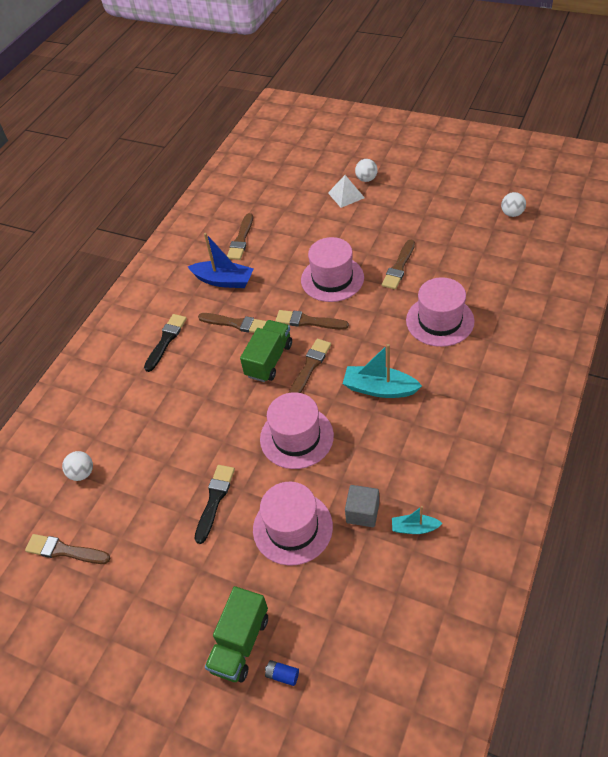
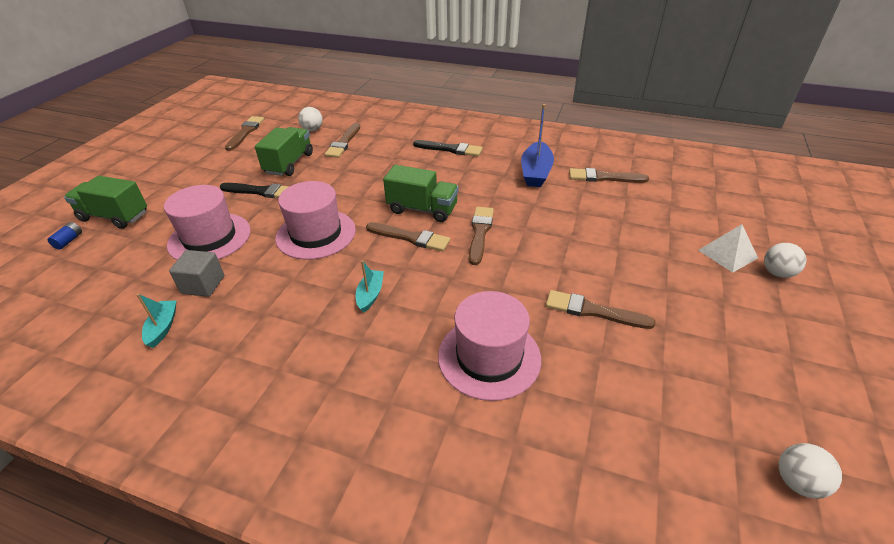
camera: 80 degrees right, 10 degrees down
brown brush [198,313,267,333] -> brown brush moved to [325,123,360,158]
pink hat [301,237,364,302] -> none
turquoise boat [343,344,422,398] -> turquoise boat [356,260,384,313], size x0.56
none -> green truck [255,127,313,176]

